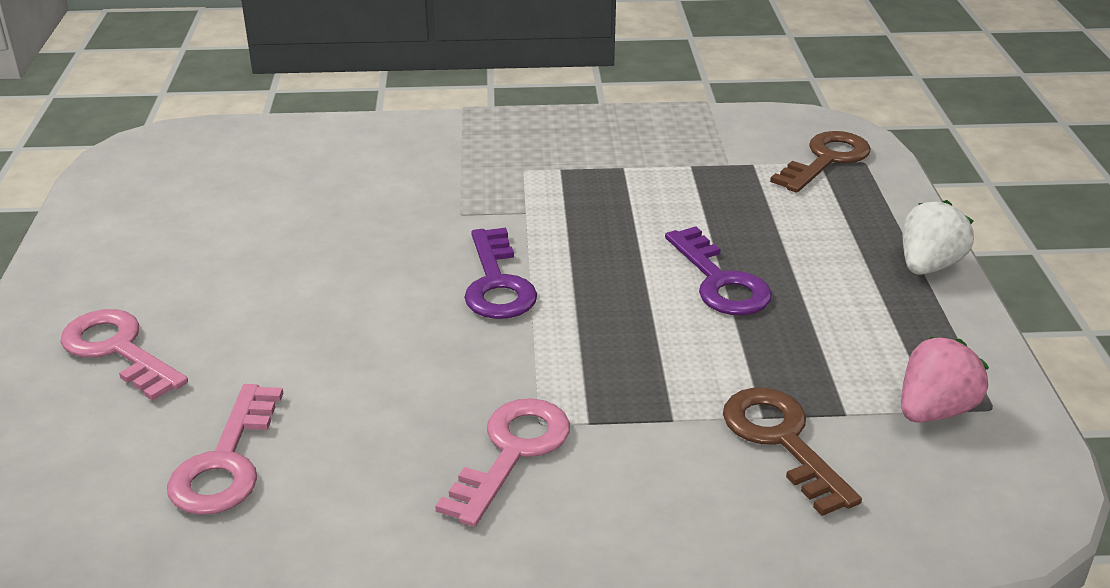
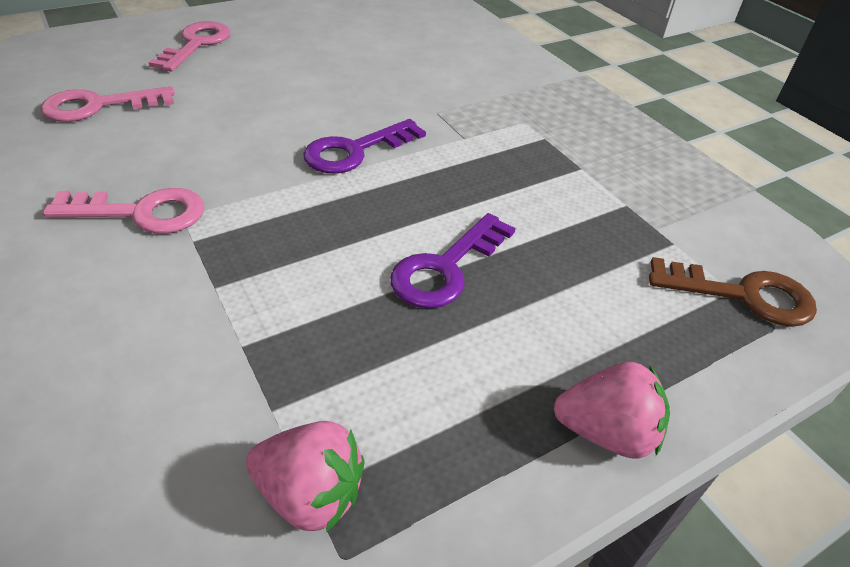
camera: 60 degrees right, 10 degrees up
brown key [723,388,862,516] -> none
white strawberry [903,200,974,275] -> pink strawberry [554,362,670,459]

